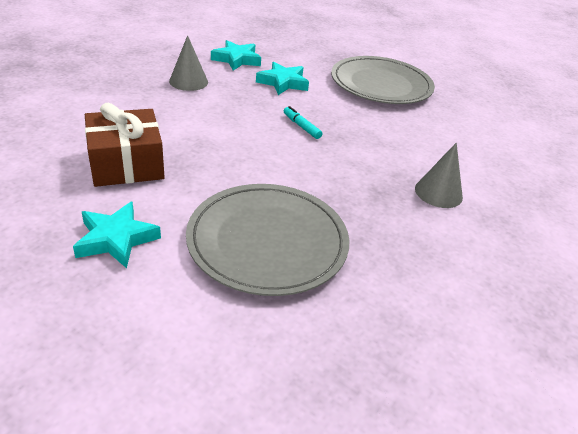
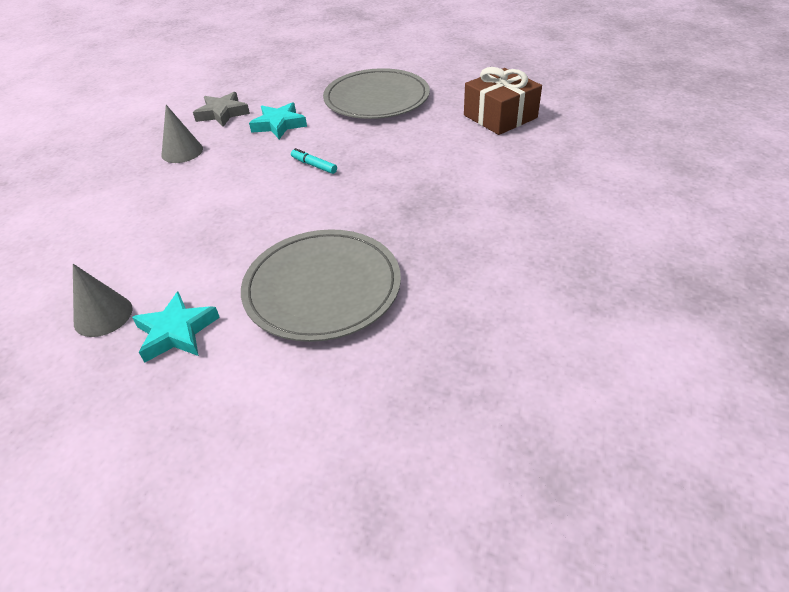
camera: 10 degrees left, 5 degrees up
brown gift [85,103,165,187] -> brown gift moved to [464,67,542,135]
turquoise star [211,40,261,71] -> grey star [193,92,250,127]
grey cone [415,143,463,208] -> grey cone moved to [73,264,132,337]

